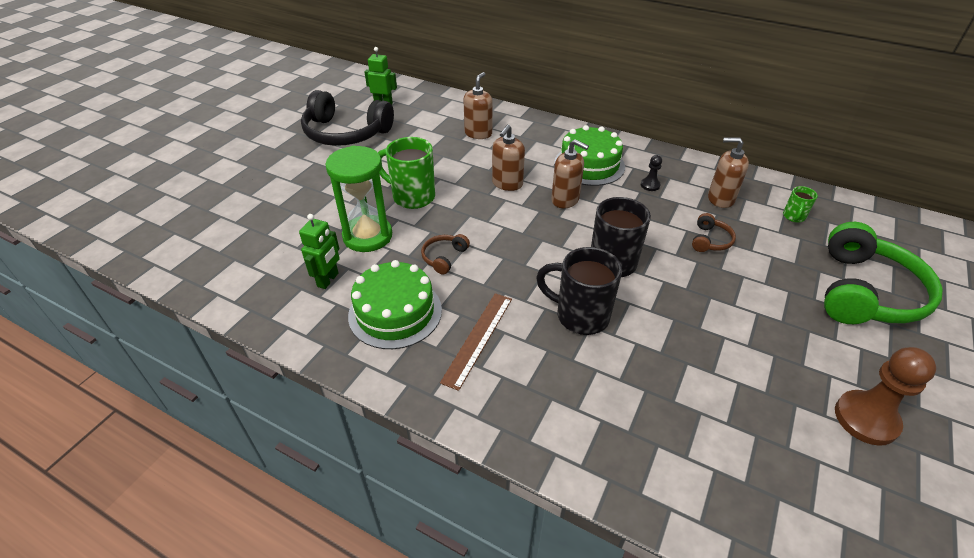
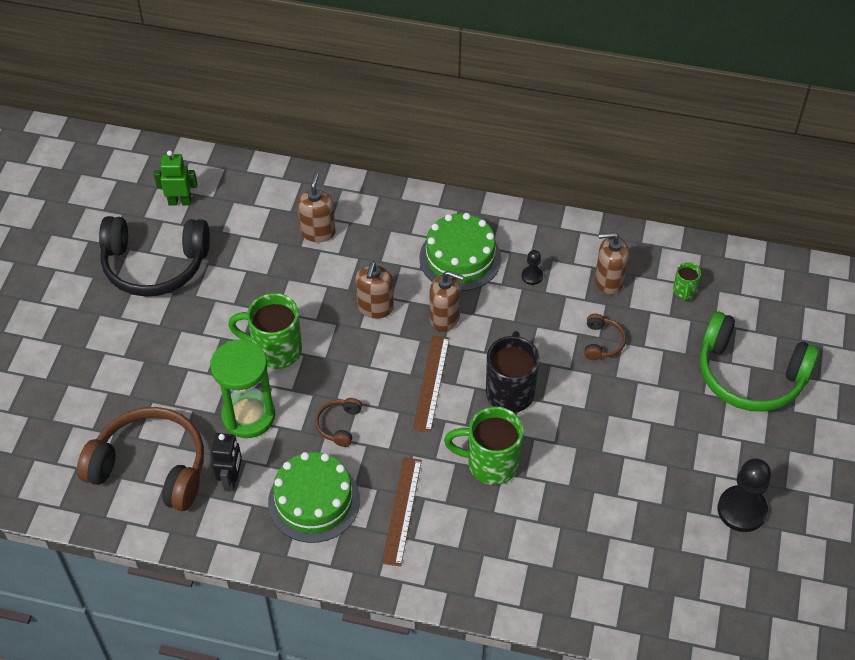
camera: 15 degrees left, 10 degrees up
green robot [299,214,340,289] -> black robot [211,433,242,491]
black mug [536,247,622,335] -> green mug [444,407,523,485]
green headphones [824,222,943,324] -> green headphones turned 105 degrees clockwise [700,312,820,412]
brown pawn [835,347,936,446] -> black pawn [718,458,771,532]
none -> brown headphones [77,407,204,511]
none -> brown ruler [413,335,450,432]

